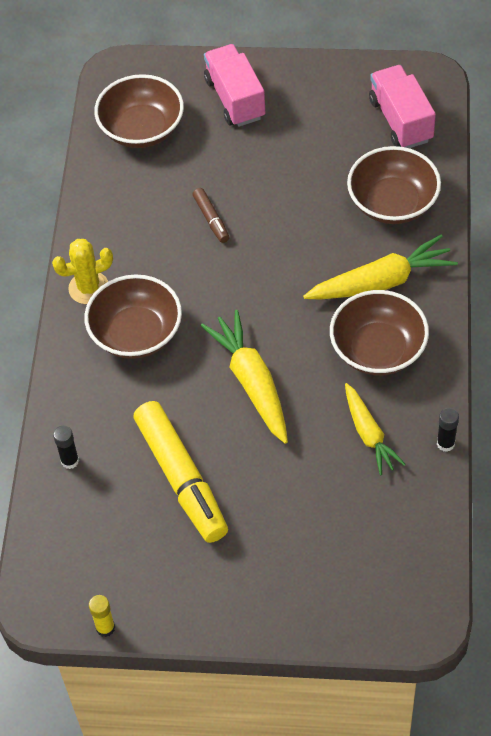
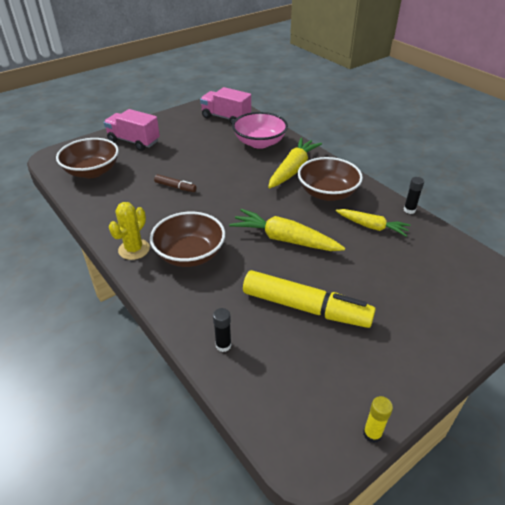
camera: 45 degrees left, 15 degrees down
brown bowl [347,146,441,224] -> pink bowl [232,112,288,149]

